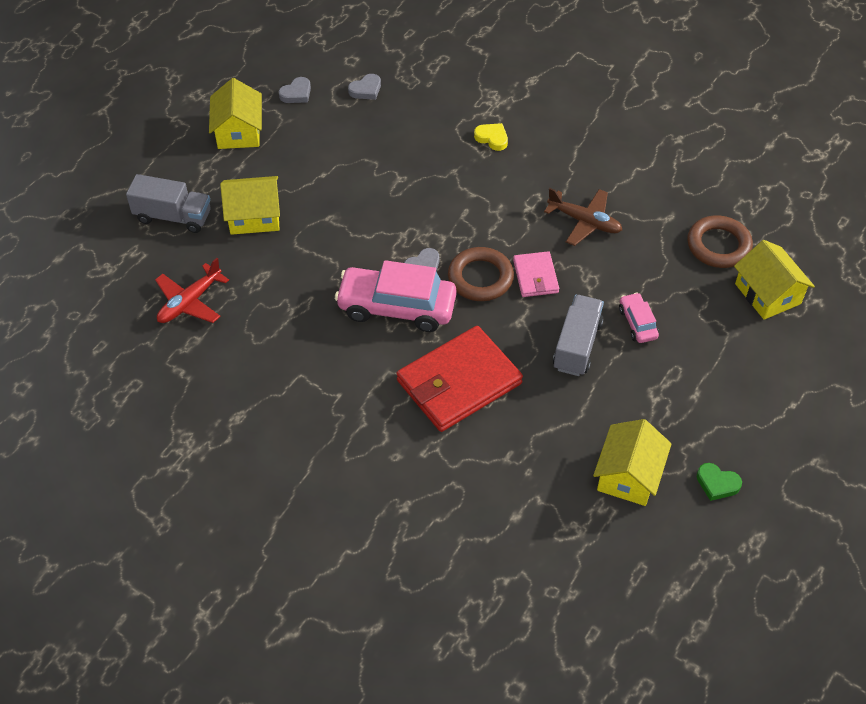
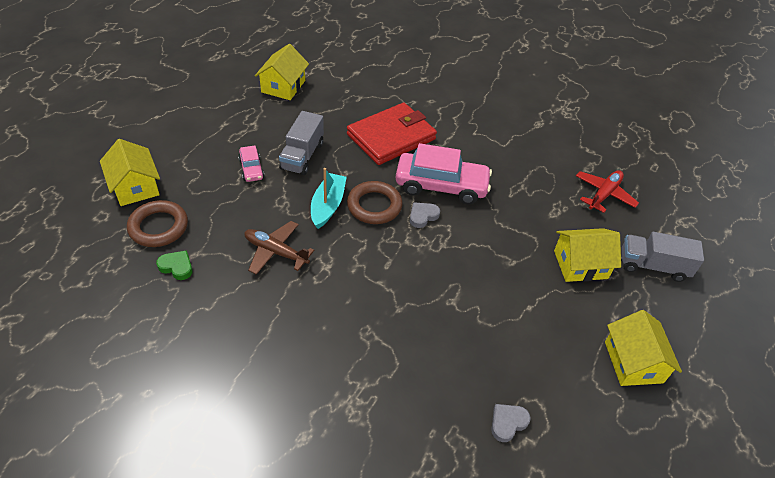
camera: 175 degrees right, 5 degrees down
grey heart [279,77,311,103] -> none
yellow heart [474,123,508,151] -> none
pink wallet [513,251,559,297] -> turquoise boat [311,168,347,229]
green heart [697,463,742,501] -> green heart moved to [156,250,193,280]

